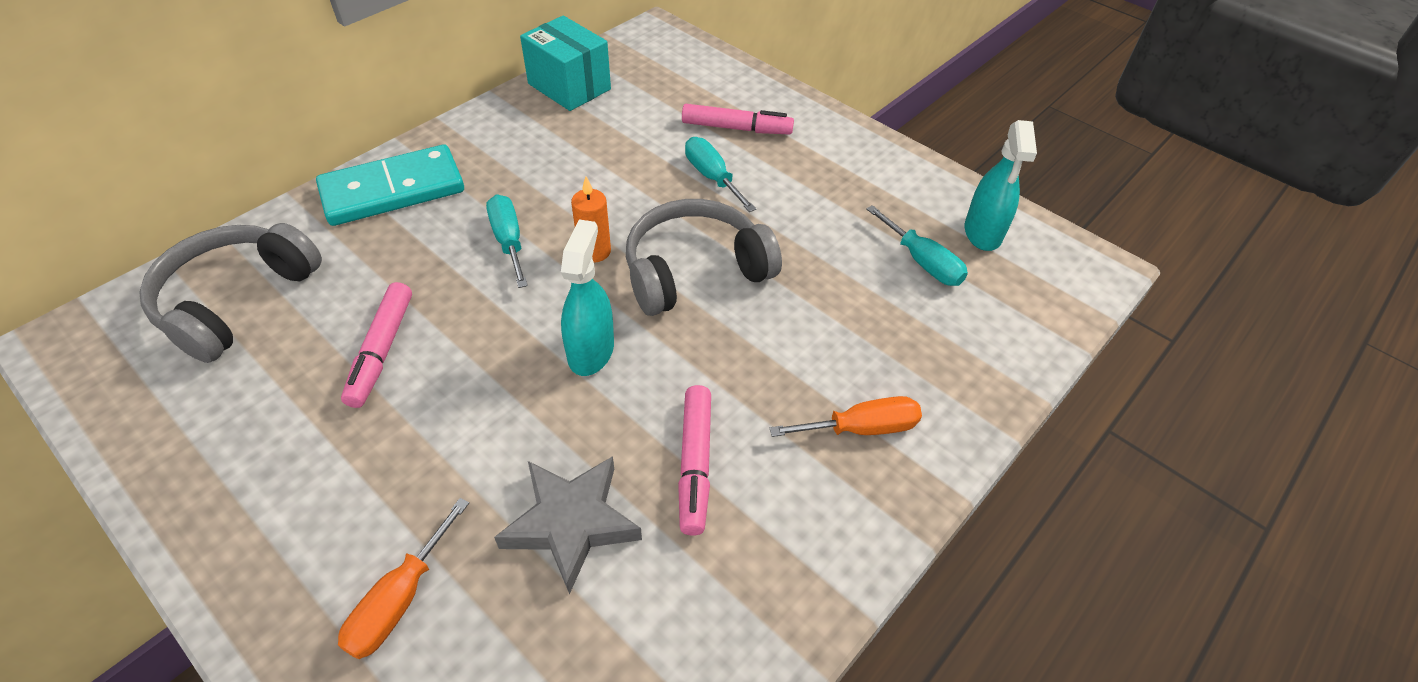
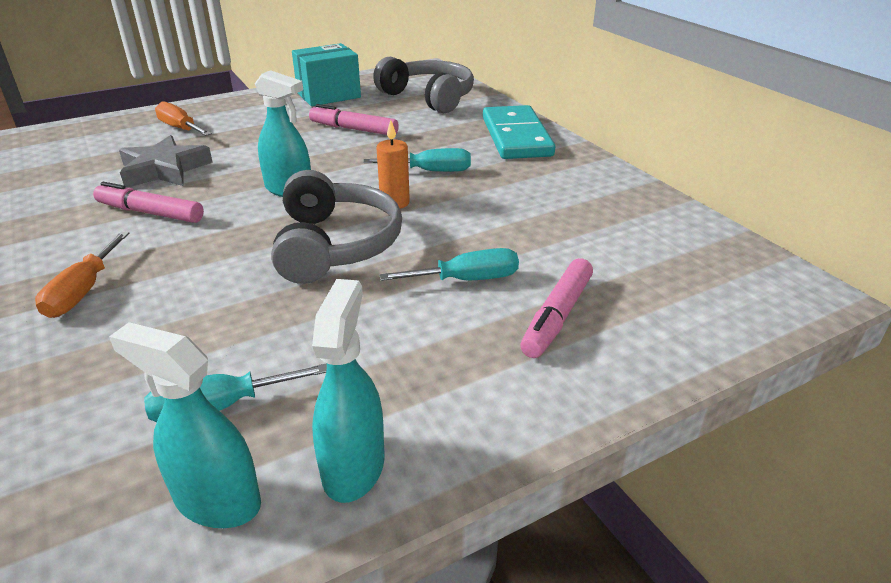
camera: 110 degrees right, 15 degrees down
turquoise box [520,15,611,111] -> turquoise box moved to [292,43,361,106]
none -> turquoise spray bottle [312,279,385,503]

